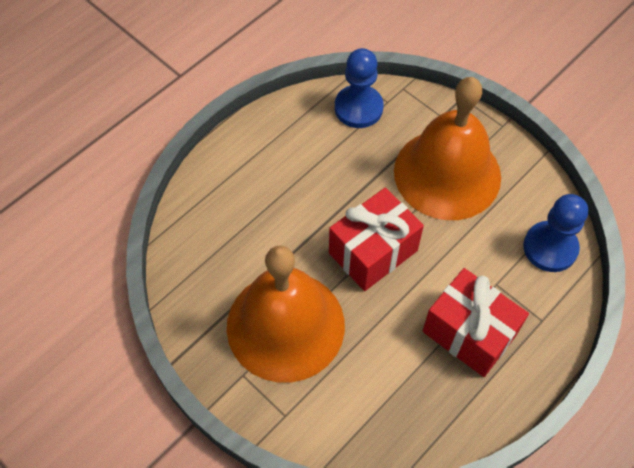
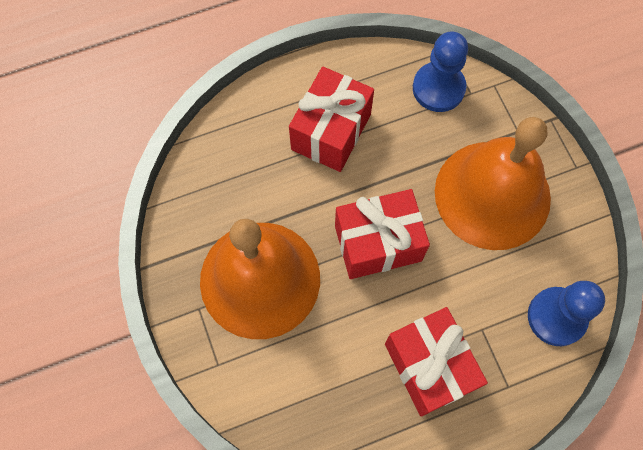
camera: 25 degrees right, 10 degrees up
none -> red gift [289,67,374,172]

